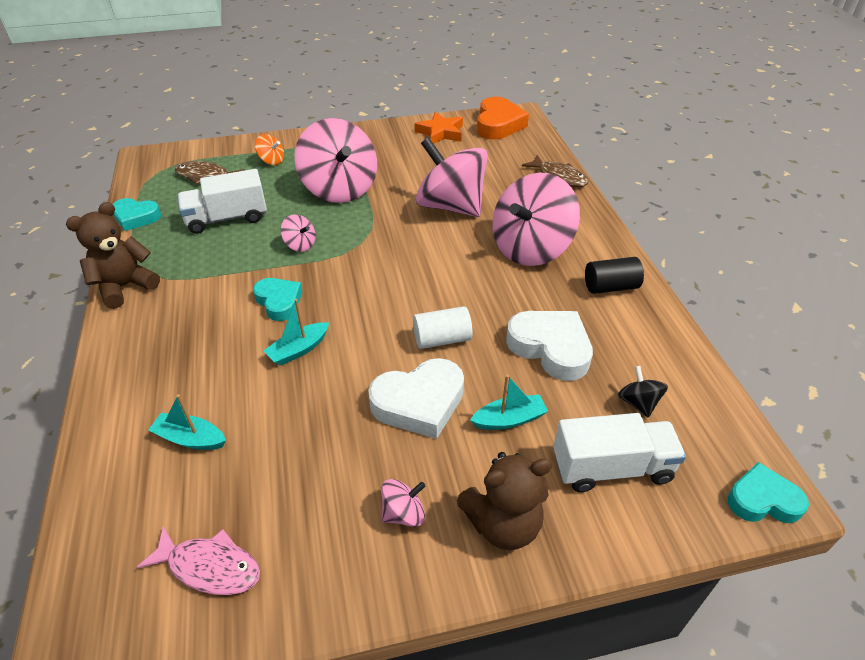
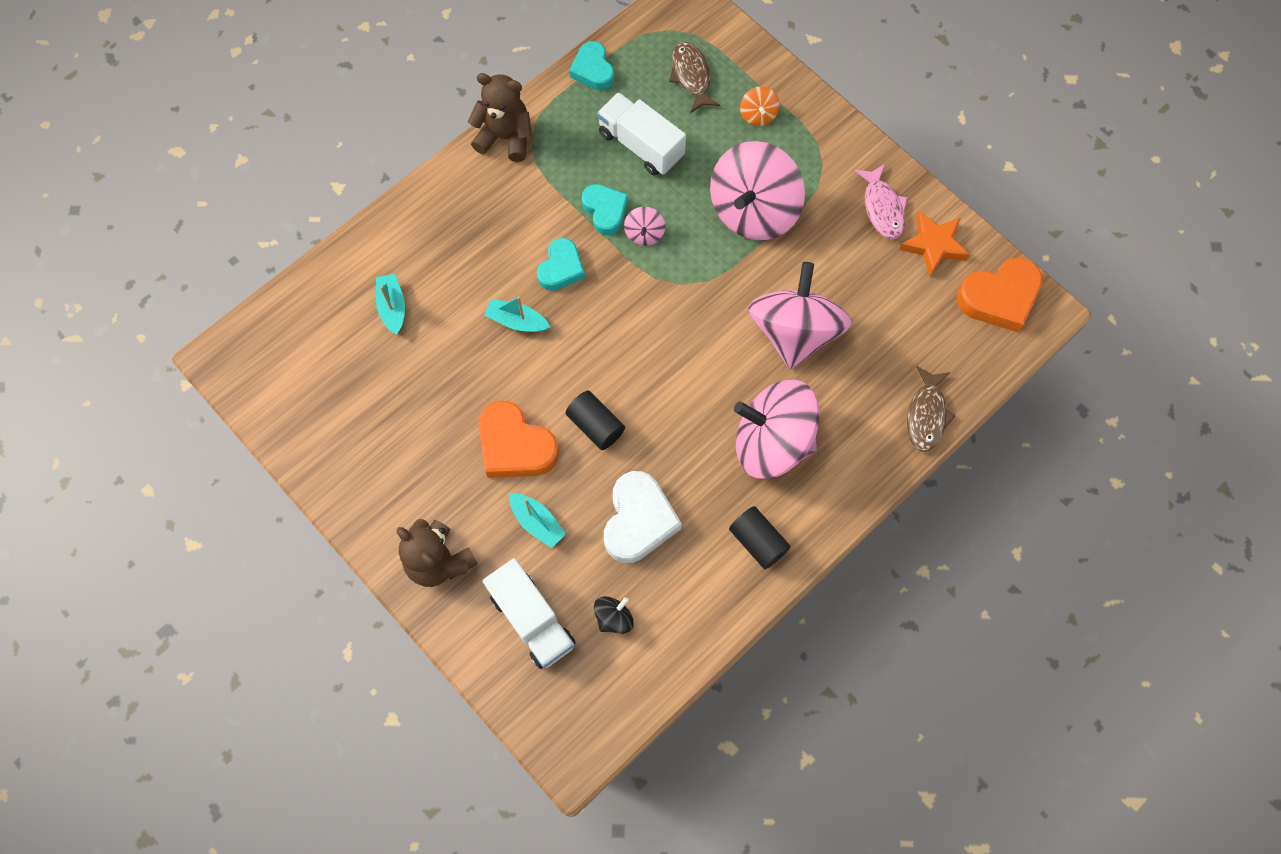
camera: 60 degrees right, 25 degrees up
pink fish [136,526,260,595] -> pink fish moved to [855,164,908,239]
white heart [368,358,464,439] -> orange heart [478,400,559,478]
pink spinning top [381,479,425,527] -> none
white cylinder [413,306,473,349] -> black cylinder [566,391,625,450]
turquoise heart [728,462,809,523] -> turquoise heart moved to [582,184,628,235]

